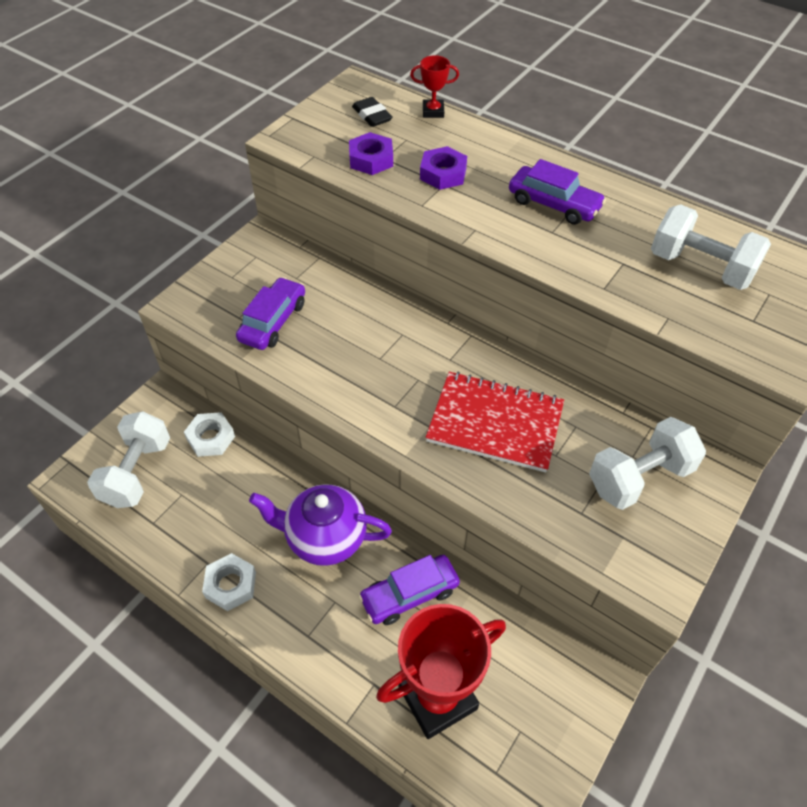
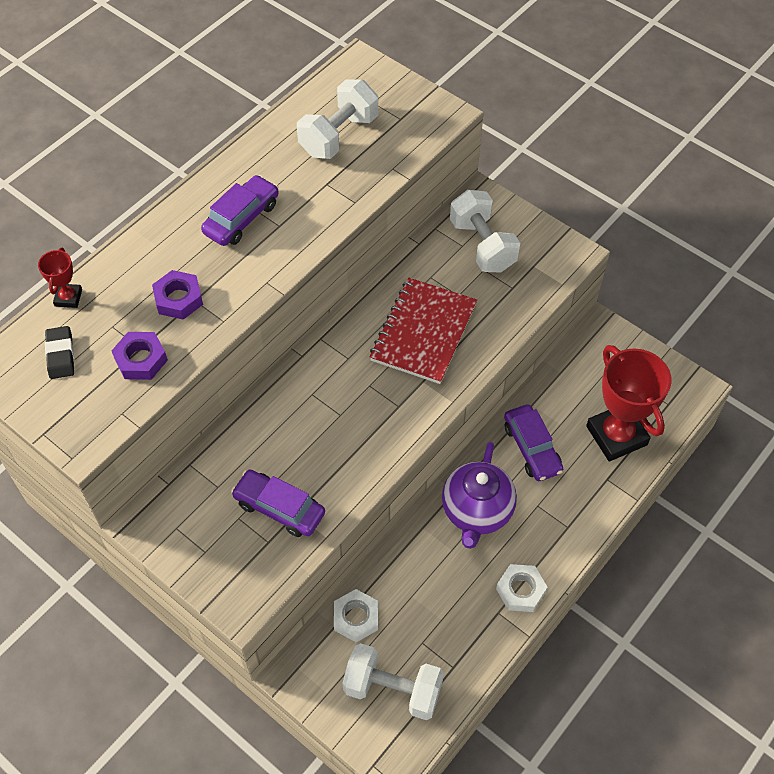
camera: 85 degrees left, 5 degrees up
black eraser [352,97,393,127] -> black eraser turned 75 degrees counterclockwise [45,326,74,379]

